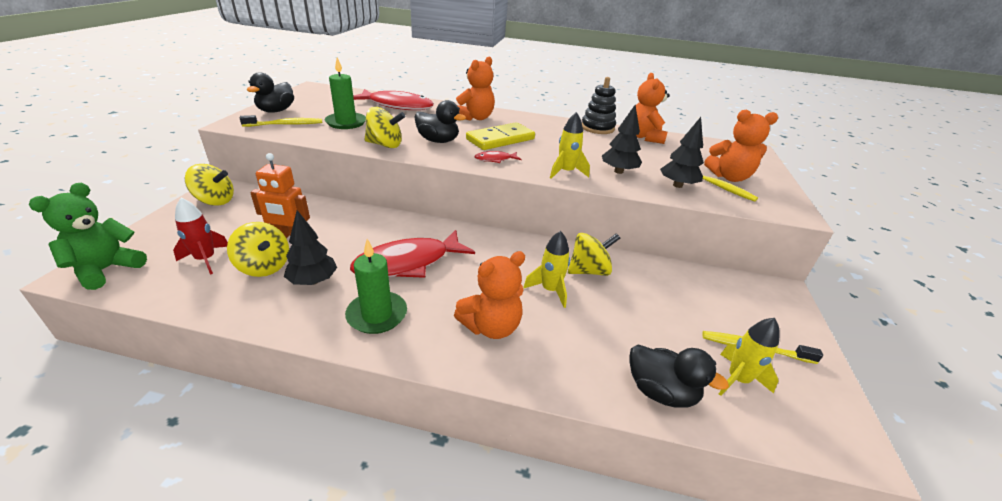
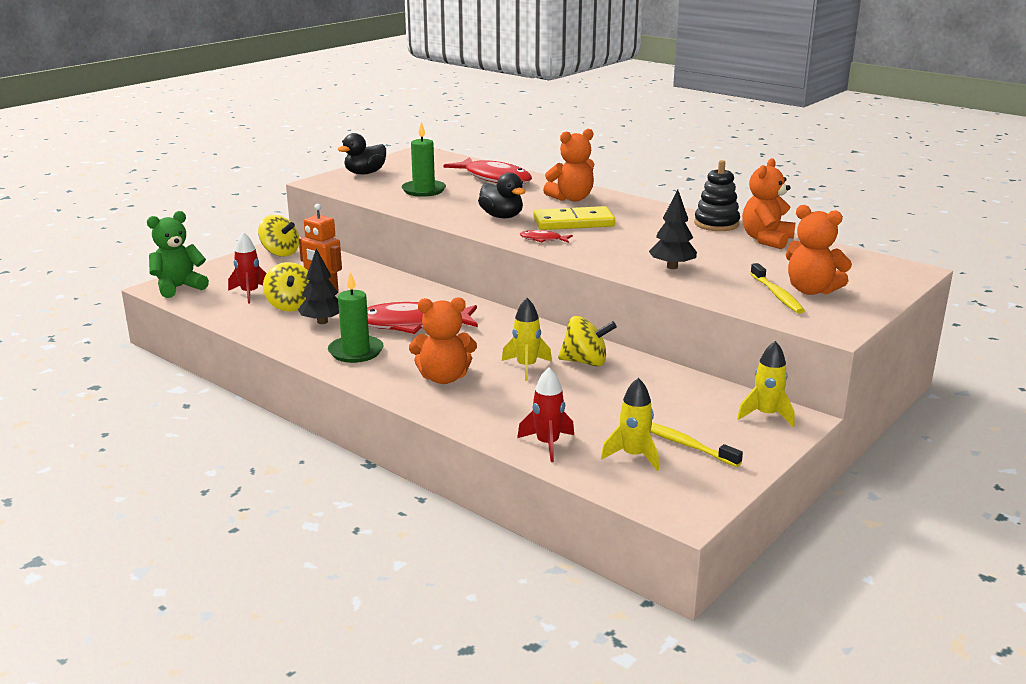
camera: 30 degrees right, 10 degrees down
yellow toothbrush [240,115,322,127] -> none
yellow spinning top [364,107,405,148] -> none
yellow rocket [550,112,590,179] -> yellow rocket moved to [737,341,795,427]
black duck [629,344,729,408] -> red rocket [517,367,574,462]
black tree [660,117,704,188] -> none

